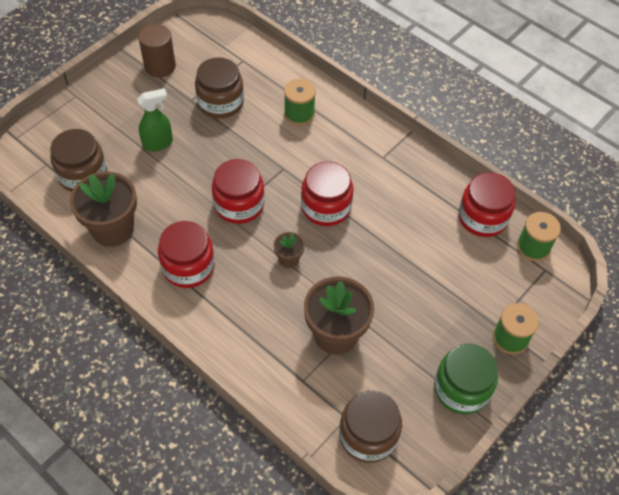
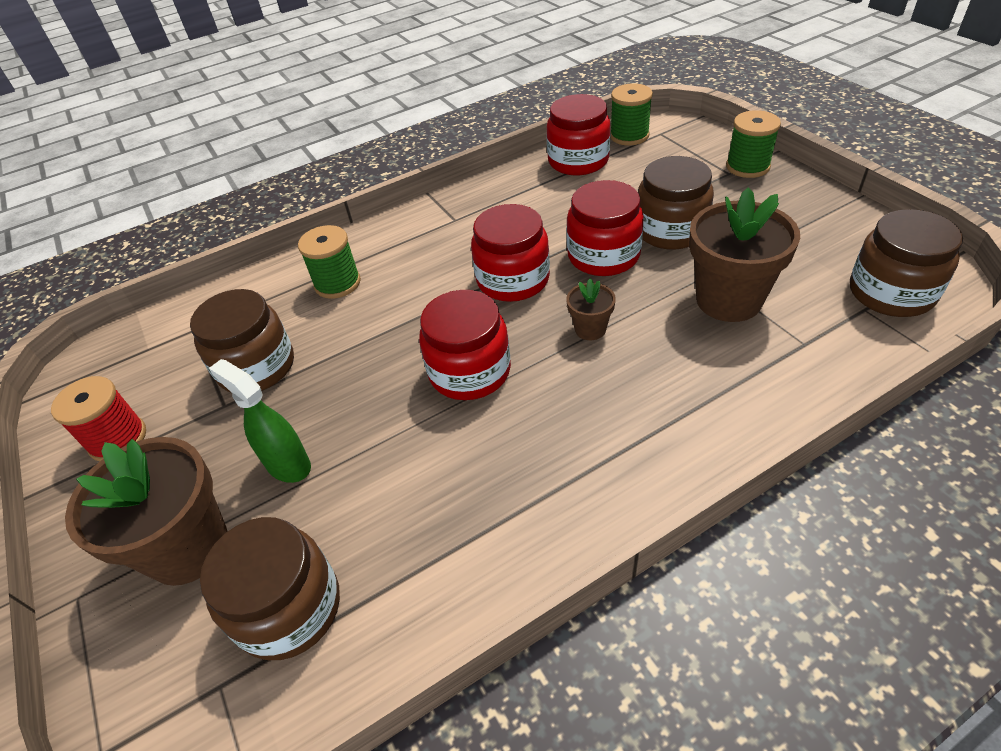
camera: 65 degrees left, 10 degrees down
brown flower pot [70,171,137,247] -> brown flower pot moved to [65,437,228,586]
green spray bottle [137,88,173,151] -> green spray bottle turned 45 degrees counterclockwise [209,359,311,483]
brown cylinder [138,24,176,77] -> red spool [51,376,146,461]
red jar [158,221,215,288] -> red jar moved to [566,180,644,276]
green jar [434,344,498,414] -> none
none -> brown jar [638,156,714,250]

